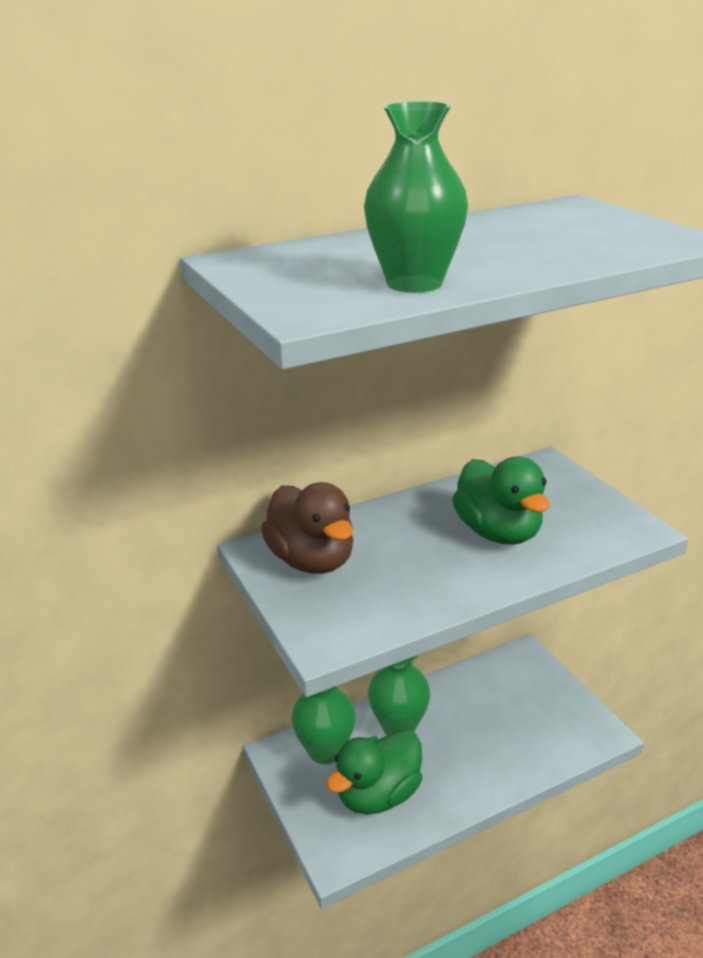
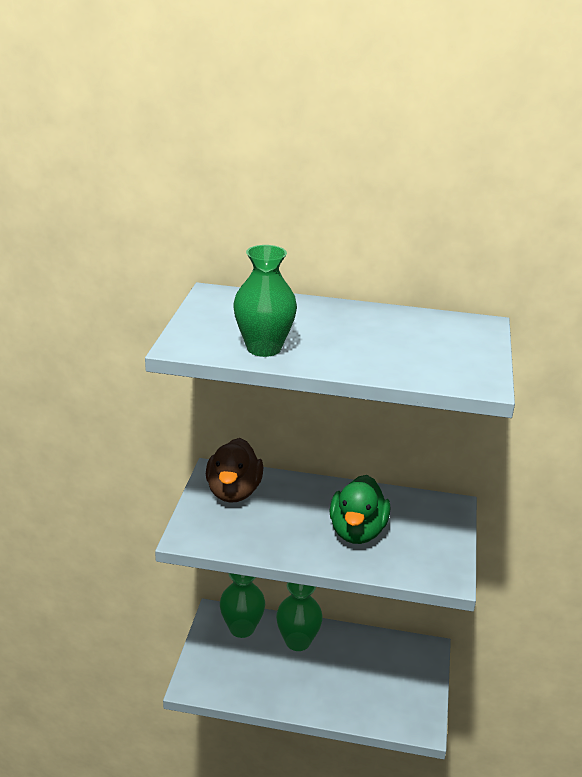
camera: 35 degrees right, 0 degrees up
green duck [326,729,422,814] -> none

